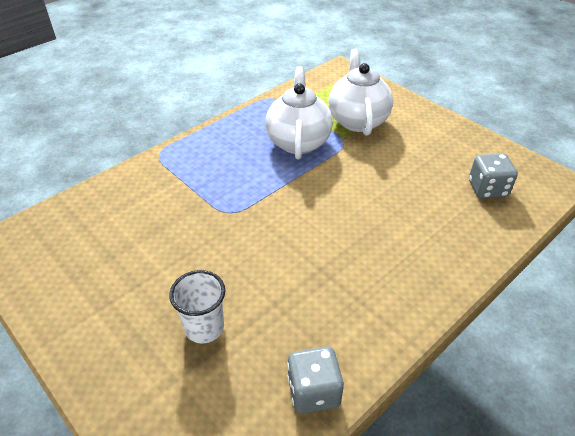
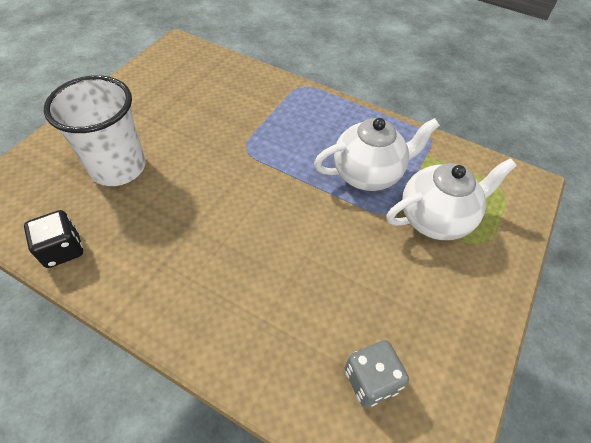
camera: 70 degrees right, 10 degrees up
white cup [169,270,225,343] -> white cup [44,75,146,186], size x1.77
grey dice [287,346,344,414] -> black dice [24,210,83,268]

